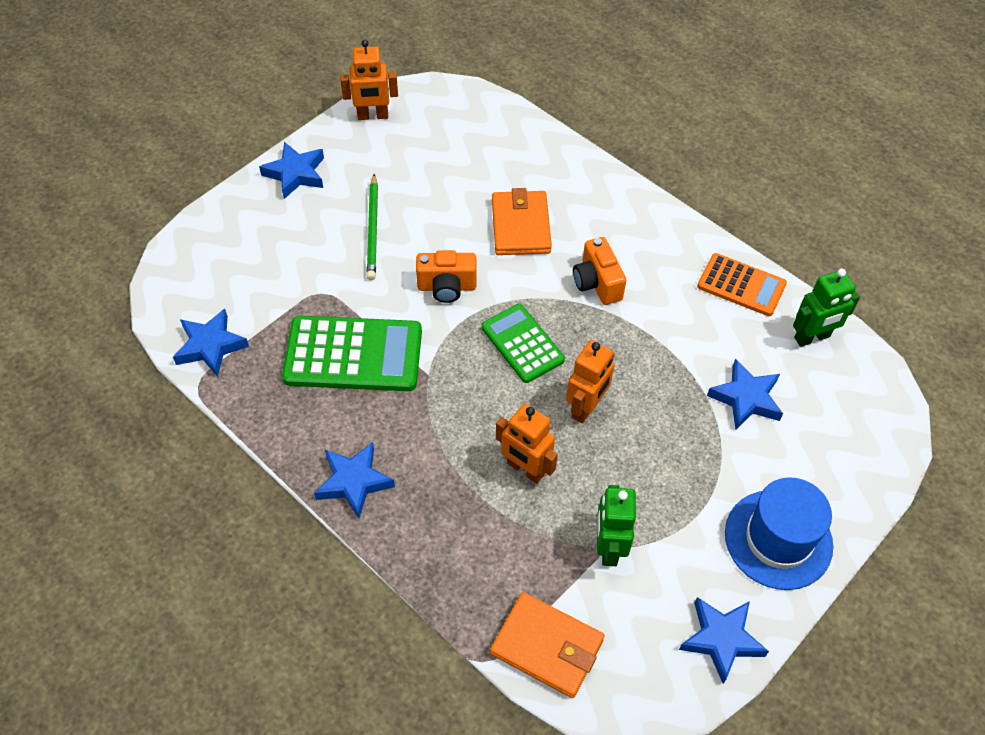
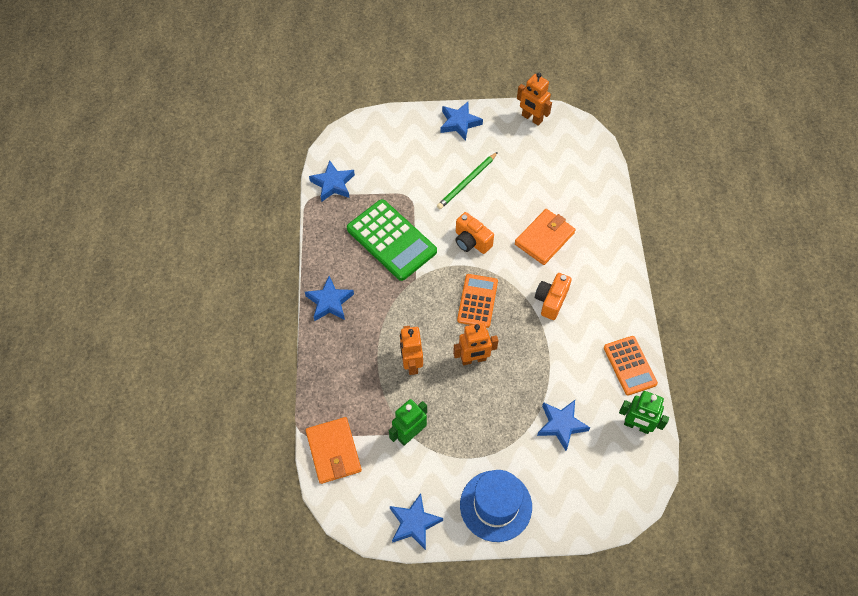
camera: 45 degrees right, 5 degrees up
green calculator [481,304,565,383] -> orange calculator [457,274,498,328]

